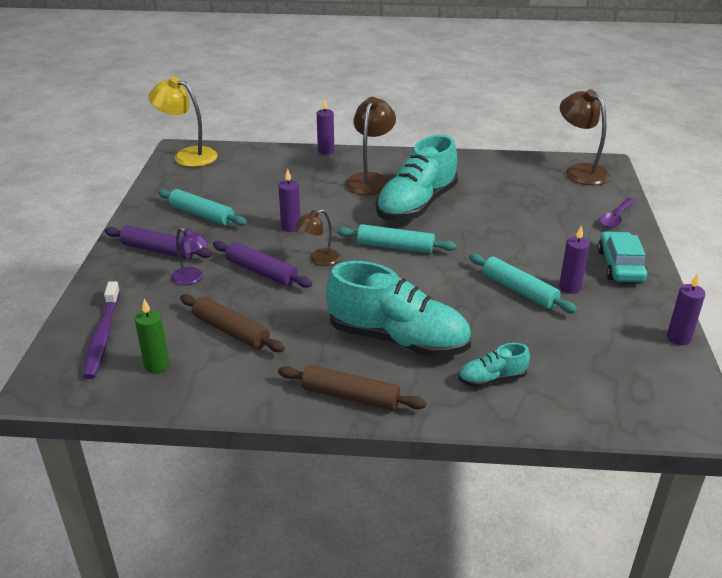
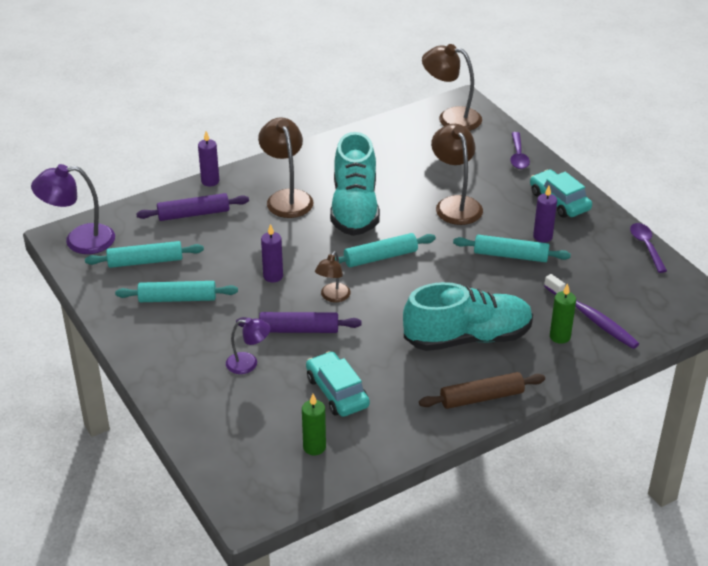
camera: 35 degrees left, 5 degrees up
purple toothbrush [83,281,120,379] -> purple toothbrush moved to [544,274,639,349]
purple rolling pin [105,226,212,259] -> purple rolling pin moved to [136,193,249,221]
yellow lamp [148,77,218,167] -> purple lamp [31,164,115,254]
brown rolling pin [180,294,285,352] -> turquoise car [306,351,370,417]
turquoise shoe [458,343,530,387] -> green candle [550,283,576,344]
purple candle [667,273,705,345] -> purple spoon [630,223,667,273]
none -> turquoise rolling pin [85,241,204,268]
none -> brown lamp [431,124,483,225]

